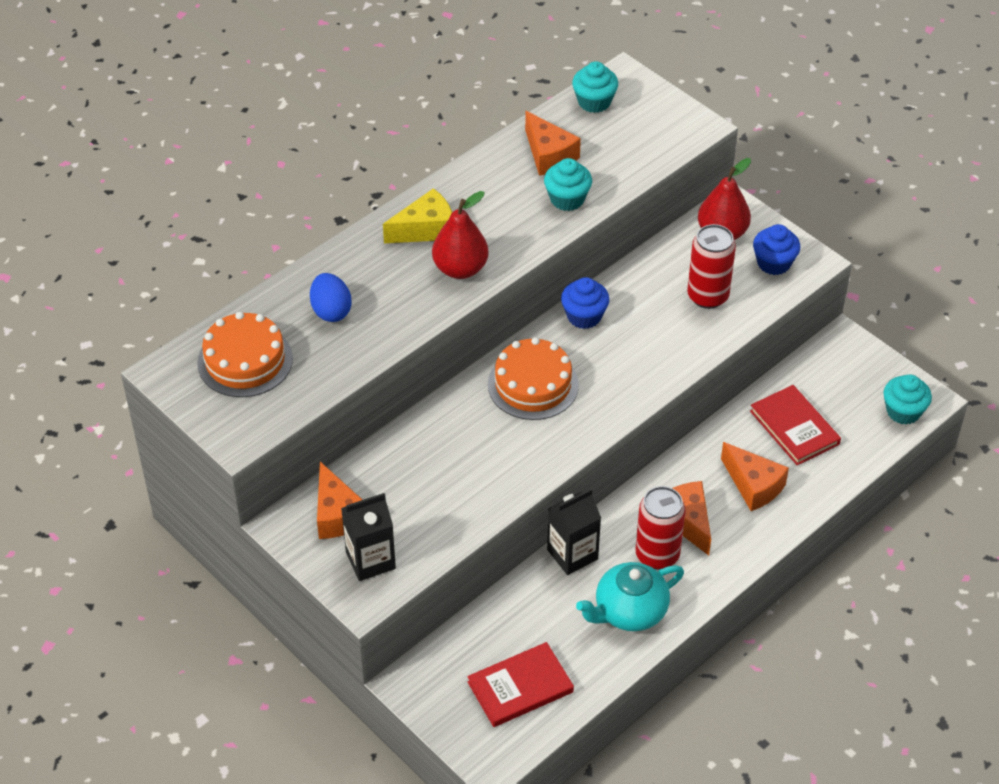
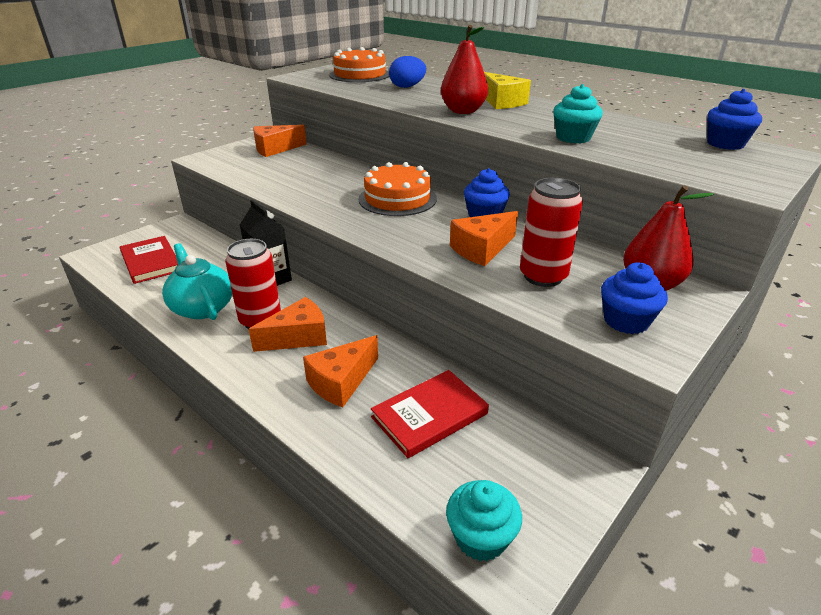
camera: 85 degrees right, 15 degrees down
black carton [341,493,396,581] -> none
orange cheese [525,111,581,176] -> orange cheese moved to [450,211,518,266]
turquoise cupcake [572,61,618,113] -> blue cupcake [707,89,762,150]

